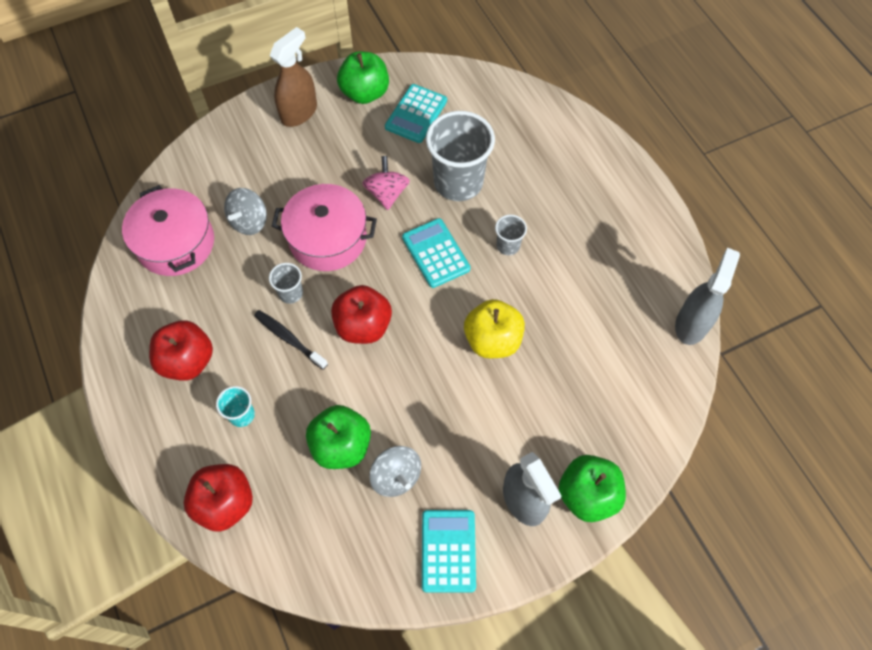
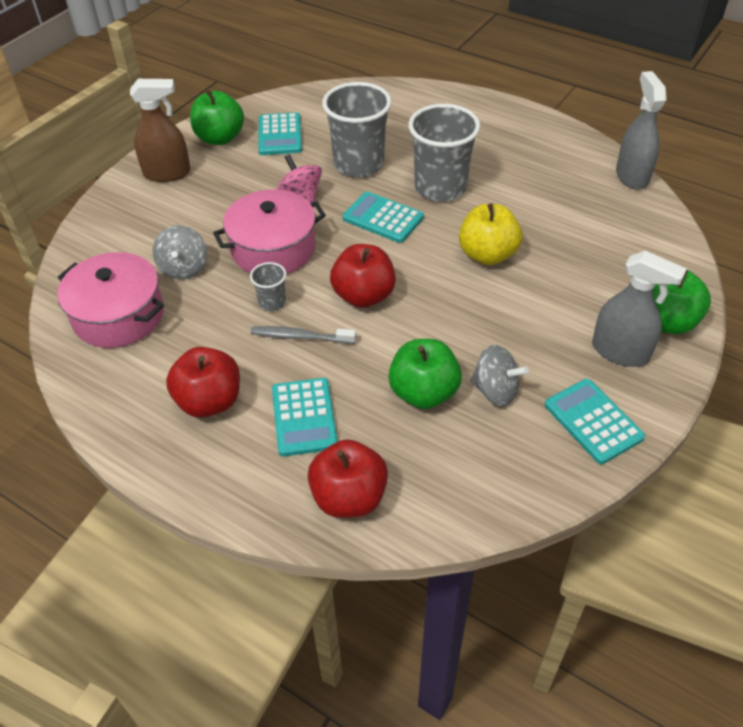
camera: 30 degrees left, 15 degrees down
turquoise cup [216,386,255,427] -> turquoise calculator [272,378,338,457]
black toothbrush [254,310,328,370] -> grey toothbrush [251,326,356,344]
brown spray bottle [269,27,317,127] -> brown spray bottle turned 75 degrees clockwise [130,79,191,182]
grey cup [495,215,527,255] -> grey cup [408,104,481,202], size x2.17

